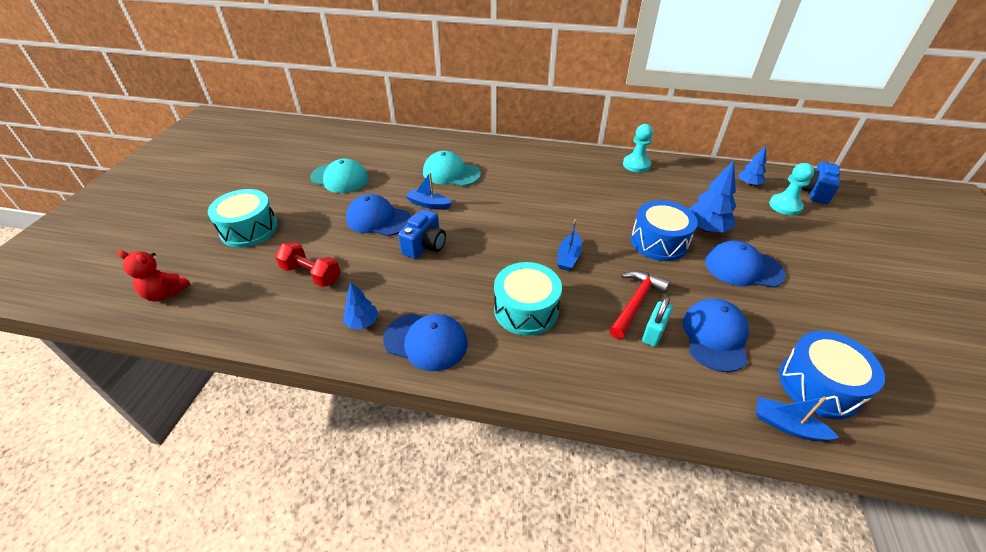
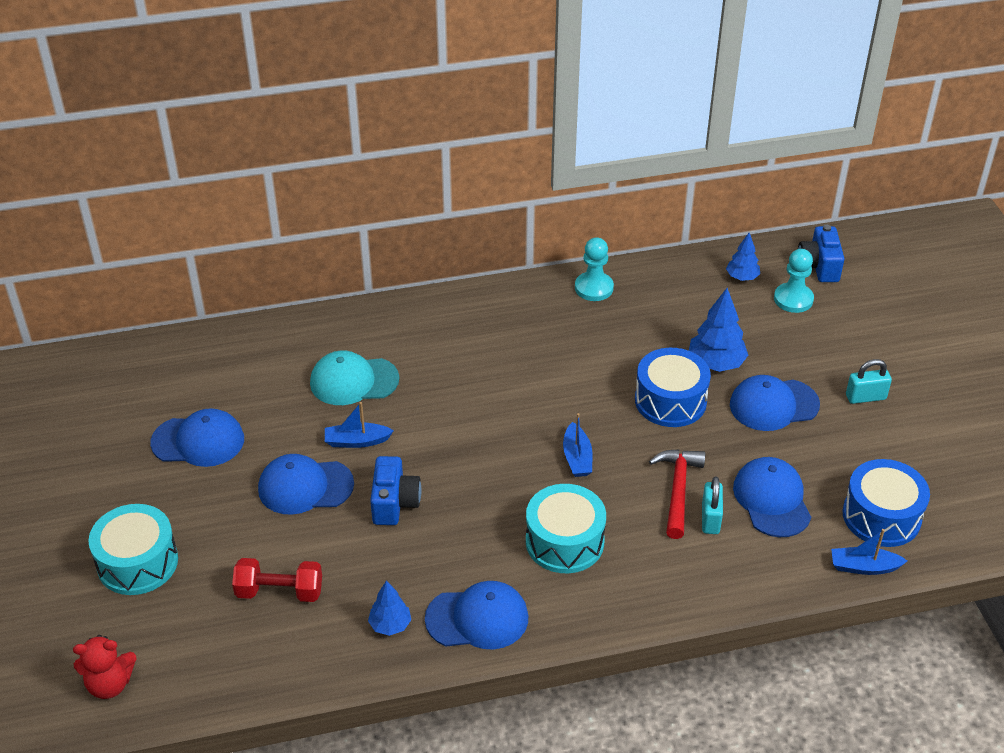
camera: 25 degrees left, 0 degrees up
turquoise cap [310,158,368,193] -> blue cap [150,408,244,467]
none -> turquoise padlock [846,359,892,404]

